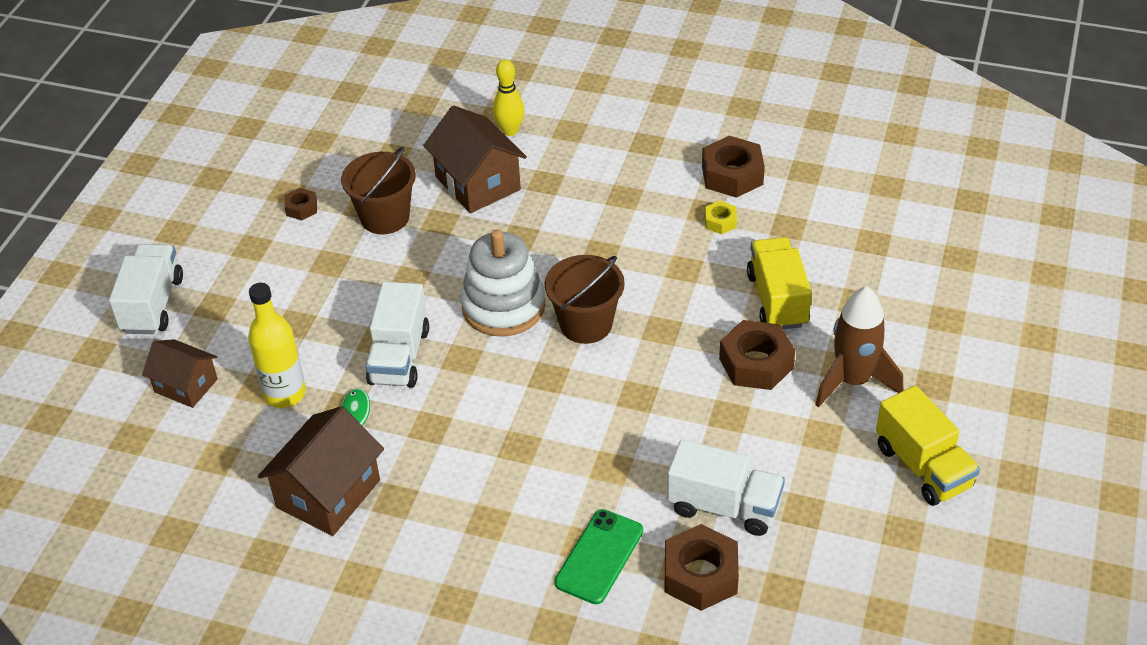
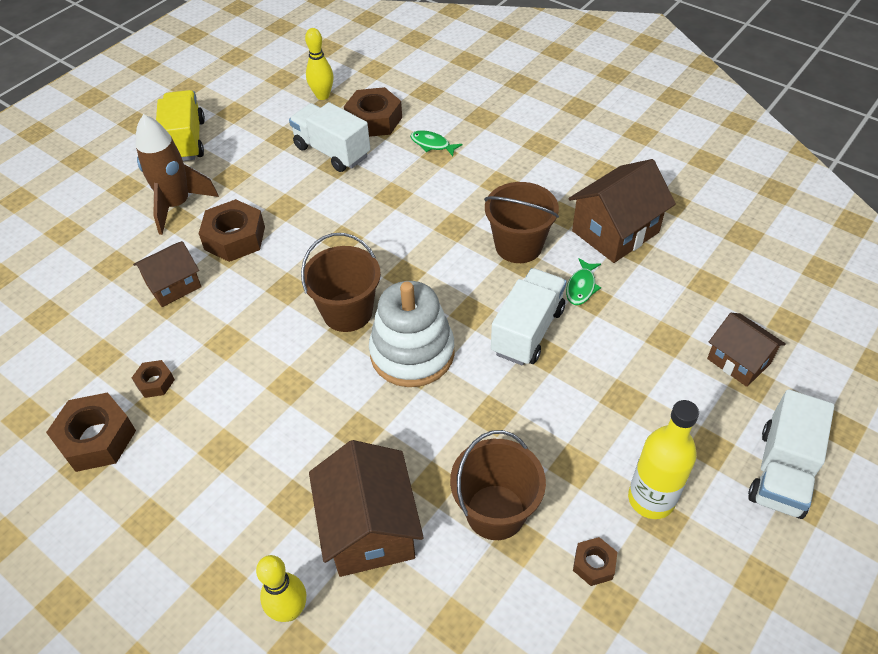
camera: 160 degrees left, 5 degrees up
yellow bottle [248,283,306,408] -> yellow bottle moved to [628,400,699,519]
green phone [554,509,643,604] -> green fish [410,130,463,157]
yellow nut [705,201,737,234] -> brown nut [132,360,175,398]
yellow truck [747,237,812,329] -> brown house [133,241,202,307]
none -> yellow bowling pin [305,28,334,100]
none -> brown bucket [484,182,559,263]

